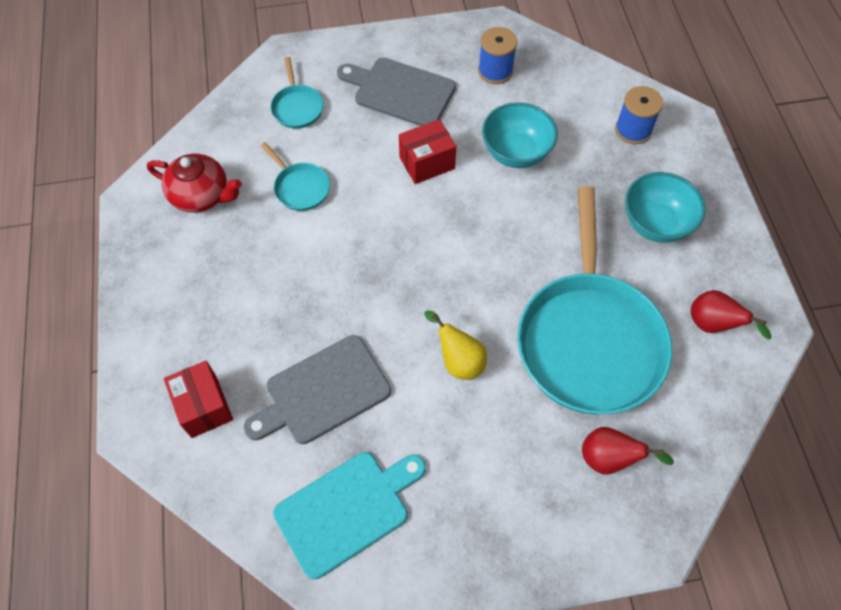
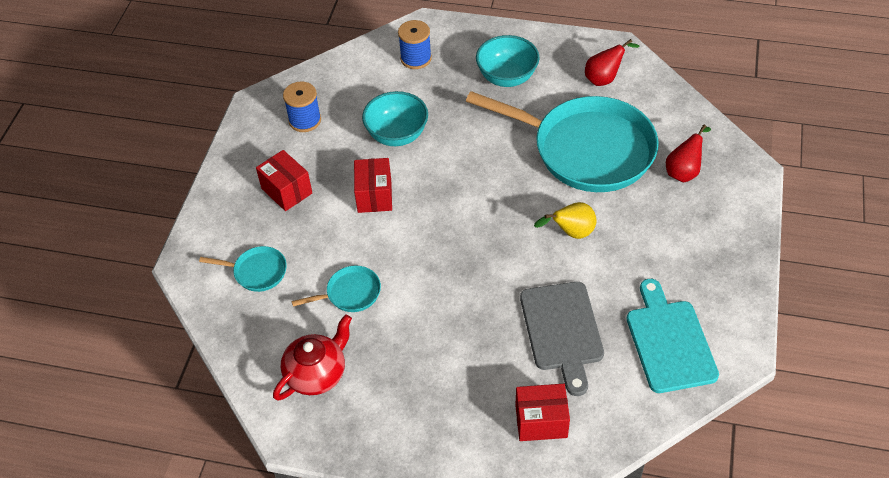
camera: 65 degrees left, 10 degrees down
grey cutting board [337,58,456,126] -> red box [256,150,312,211]

